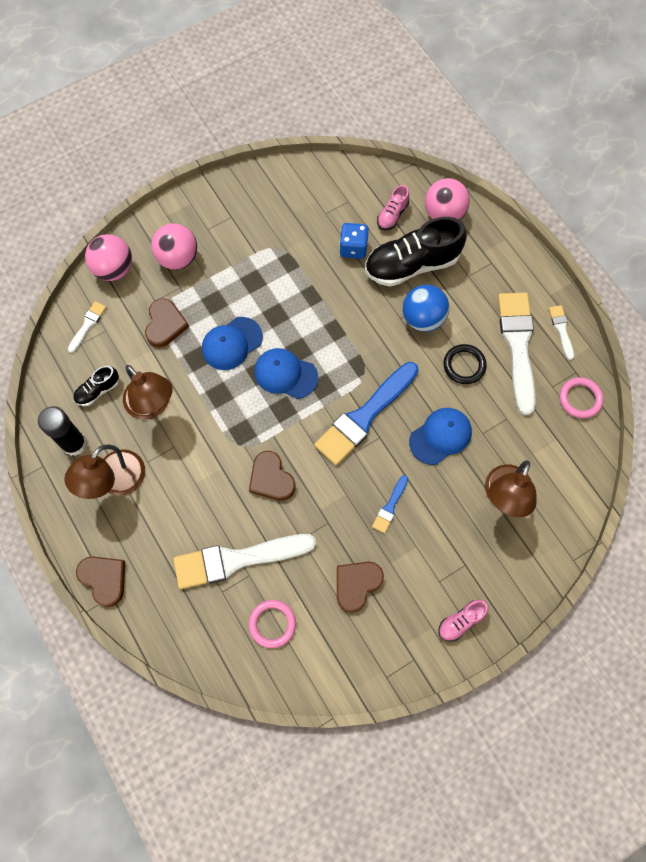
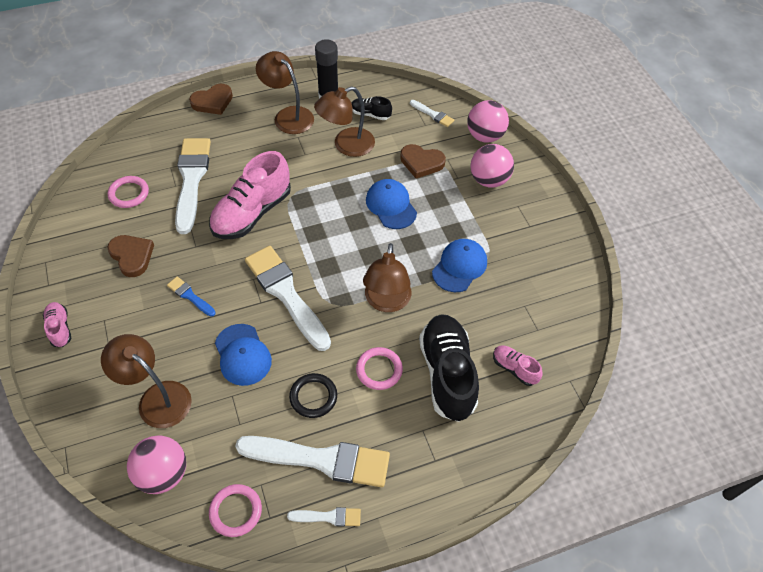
camera: 100 degrees right, 15 degrees down
black shoe [73,366,119,406] -> black shoe turned 45 degrees counterclockwise [352,96,392,120]
brown heart [249,451,295,501] -> pink shoe [209,151,291,239]
blue cap [254,348,318,399] -> blue cap moved to [432,239,487,292]
blue brush [314,362,419,465] -> white brush [245,246,331,351]
blue dice [339,223,369,259] -> none
blue ball [403,285,450,332] -> pink ring [356,347,403,390]
pink ball [425,178,470,220] -> pink ball moved to [127,436,186,494]
none -> brown lamp [363,243,412,312]

